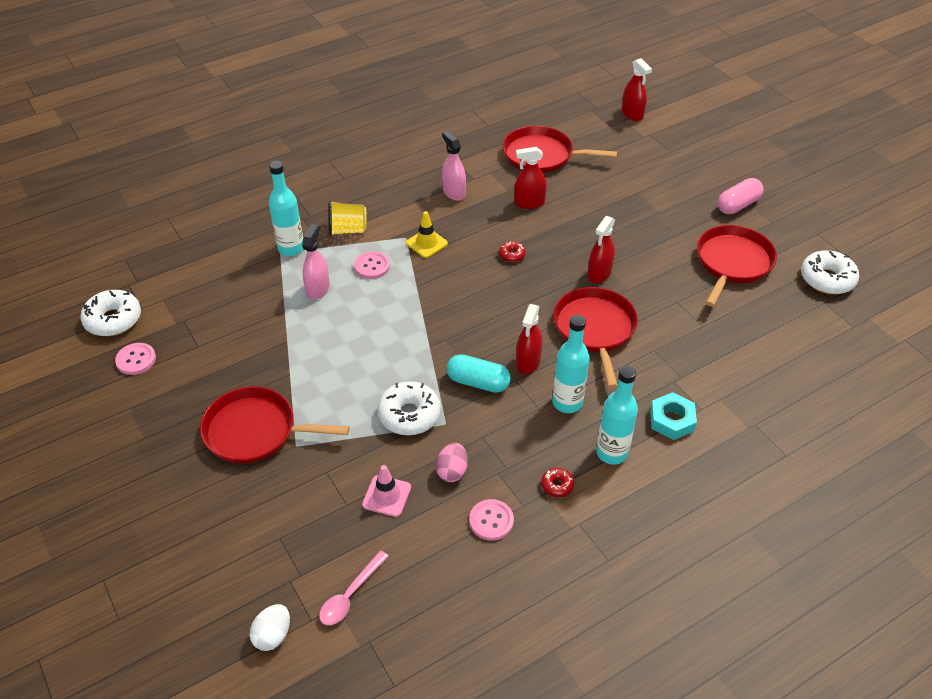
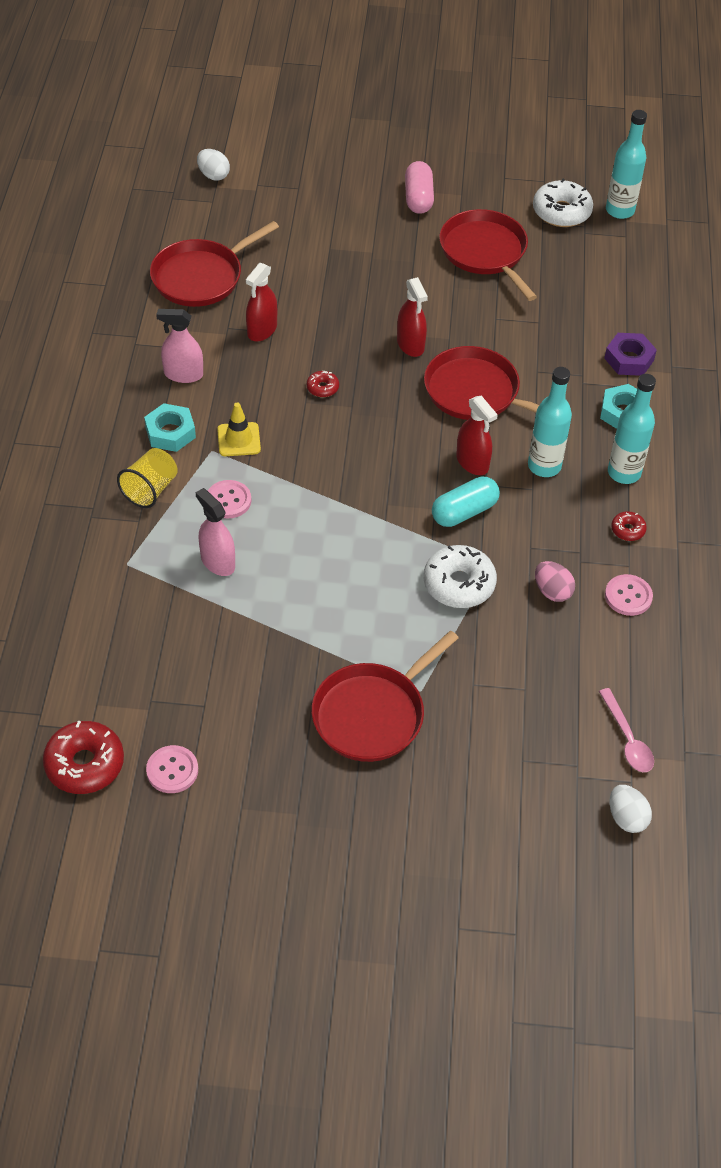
camera: 55 degrees left, 5 degrees up
white donut [80,290,141,336] -> red donut [43,721,124,794]
turquoise bottle [269,161,303,256] -> turquoise bottle moved to [606,110,647,219]
pink traffic cone [362,465,411,517] -> none
red spray bottle [621,58,652,121] -> white egg [197,149,230,181]
none -> turquoise nut [144,403,196,452]
none -> purple nut [604,333,657,376]

